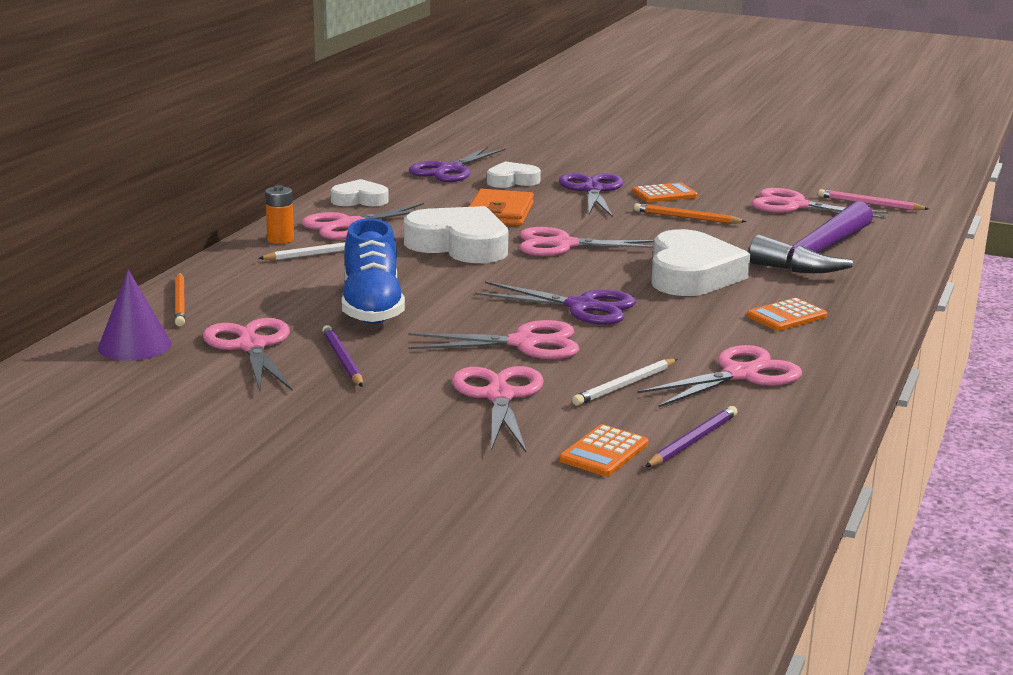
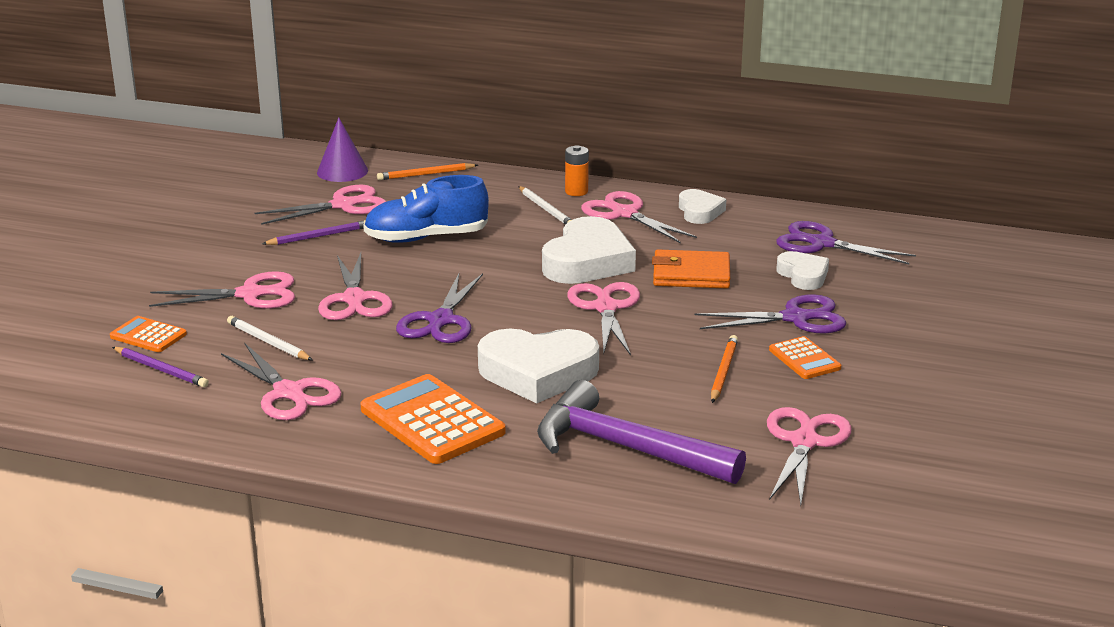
camera: 85 degrees right, 5 degrees up
orange calculator [747,298,827,331] -> orange calculator [360,374,506,464], size x1.86
pink pencil [818,189,929,210] -> none

